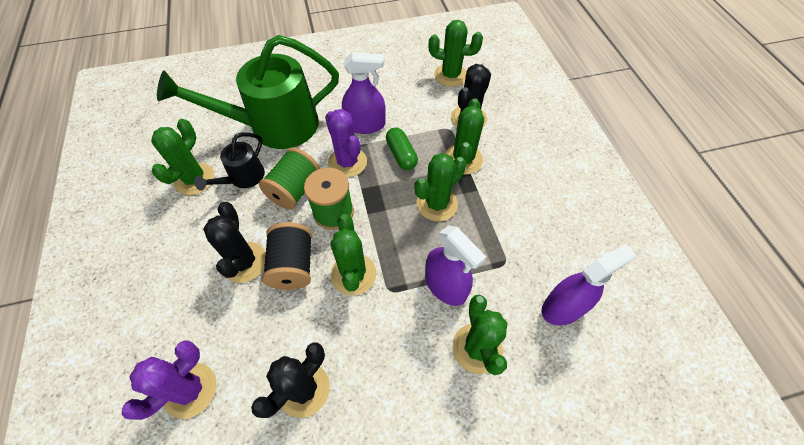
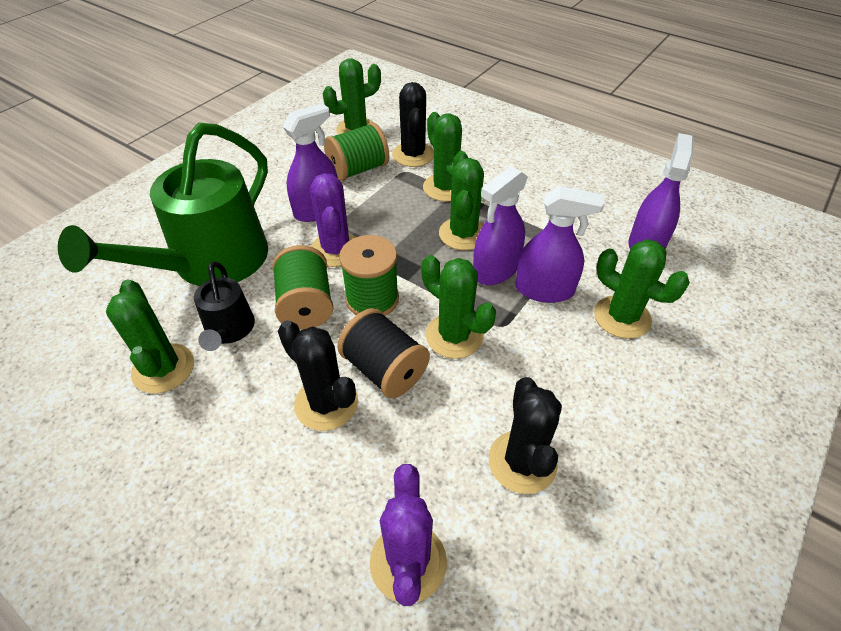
camera: 40 degrees left, 10 degrees down
purple cactus [325,109,367,178] -> purple cactus turned 60 degrees clockwise [310,173,356,267]
green capsule [386,127,418,170] -> none
none -> green spool [324,122,389,181]
none -> purple spray bottle [473,166,528,285]

